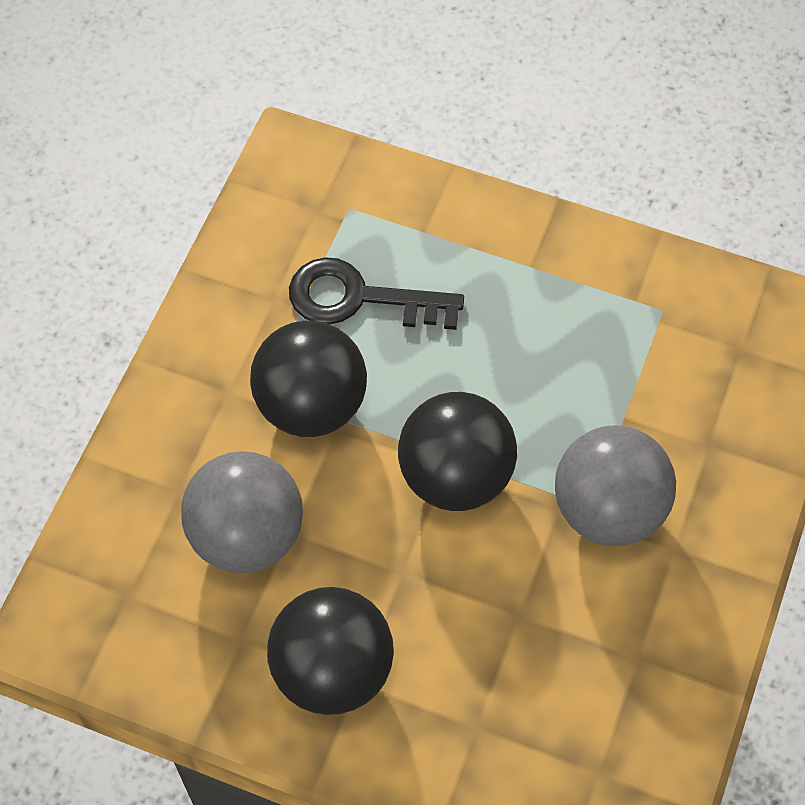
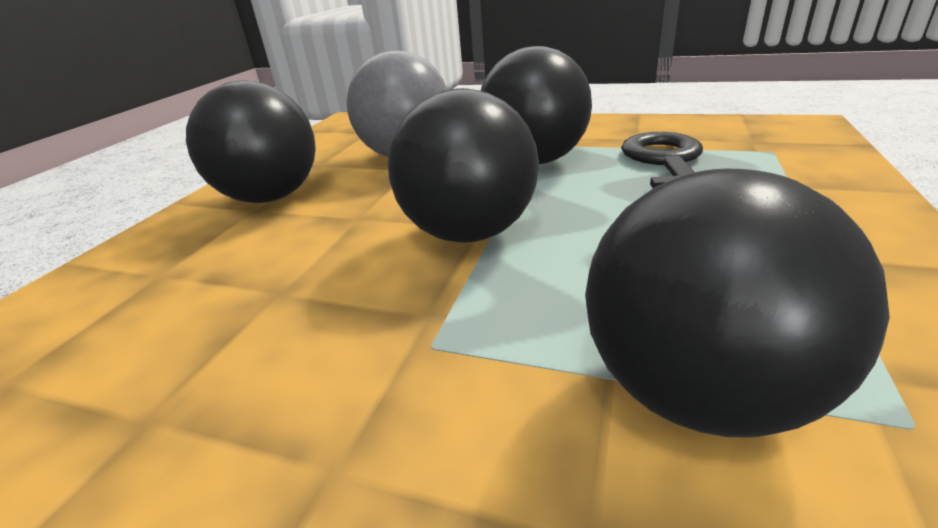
camera: 90 degrees right, 30 degrees down
grey ball [555,425,676,546] -> none
none -> black ball [585,169,890,438]

